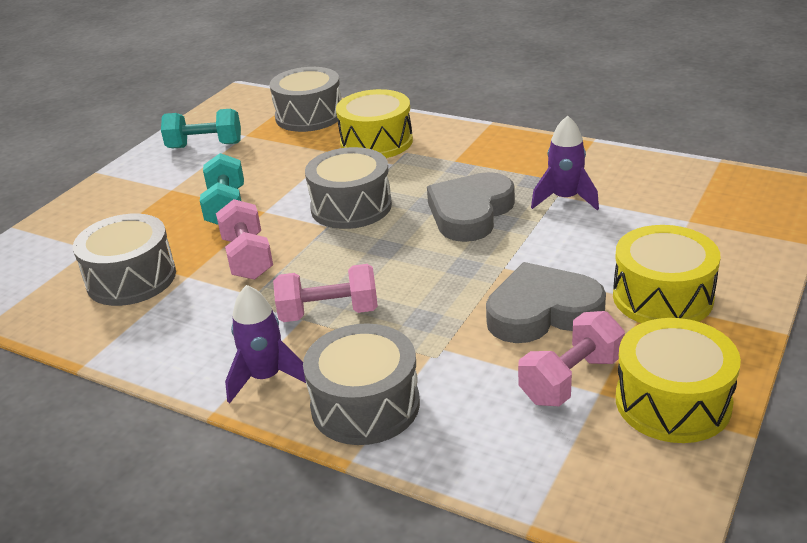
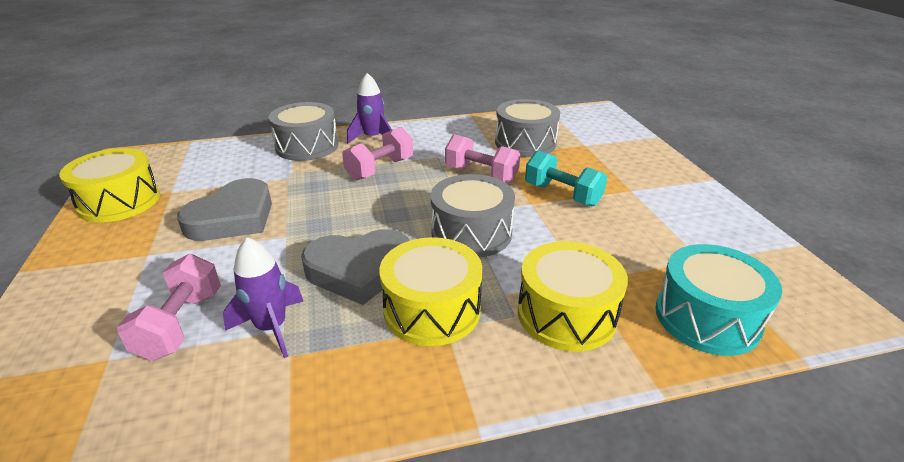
camera: 135 degrees right, 0 degrees up
turquoise dumbbell [161,109,241,148] -> none
grey drum [270,67,342,132] -> turquoise drum [655,244,782,356]
grey heart [427,172,515,242] -> grey heart turned 90 degrees clockwise [301,229,410,305]
pink dumbbell [518,311,625,406] -> pink dumbbell moved to [117,254,221,361]
yellow drum [613,225,721,323] -> yellow drum moved to [379,237,482,346]

